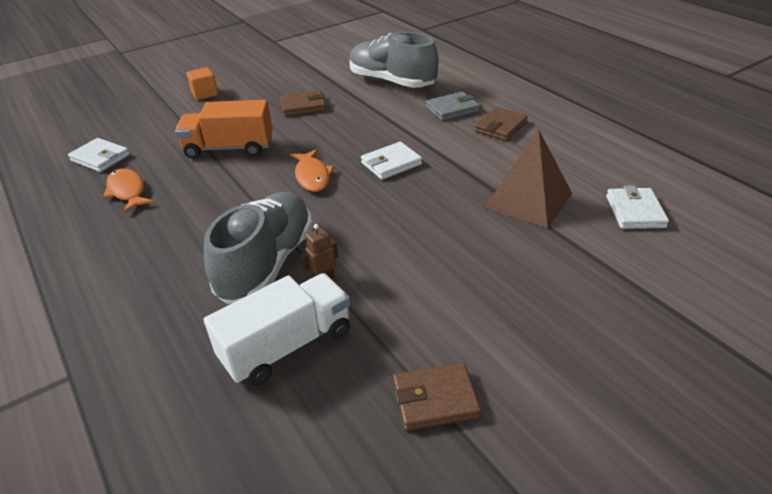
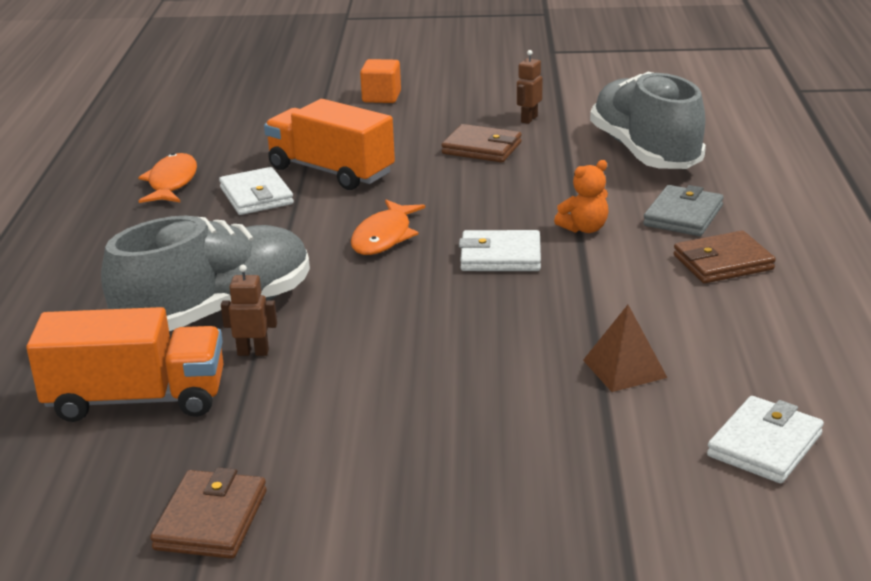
camera: 35 degrees right, 10 degrees down
white wallet [68,138,130,172] -> white wallet moved to [219,167,294,215]
white truck [204,273,350,386] -> orange truck [26,307,224,422]
brown wallet [393,363,481,431] -> brown wallet turned 75 degrees clockwise [150,467,267,559]
grey wallet [426,92,480,121] -> grey wallet turned 75 degrees counterclockwise [643,185,723,236]
brown pyramid [484,129,572,228] -> brown pyramid [583,305,667,392], size x0.55
none -> brown robot [517,50,543,124]
none -> orange teddy bear [554,160,609,233]

